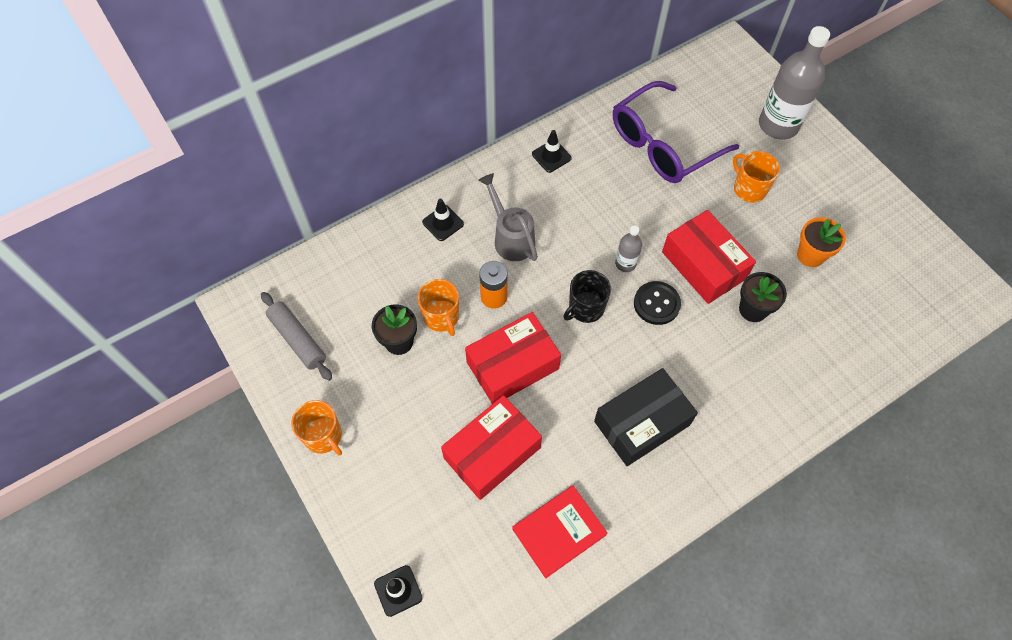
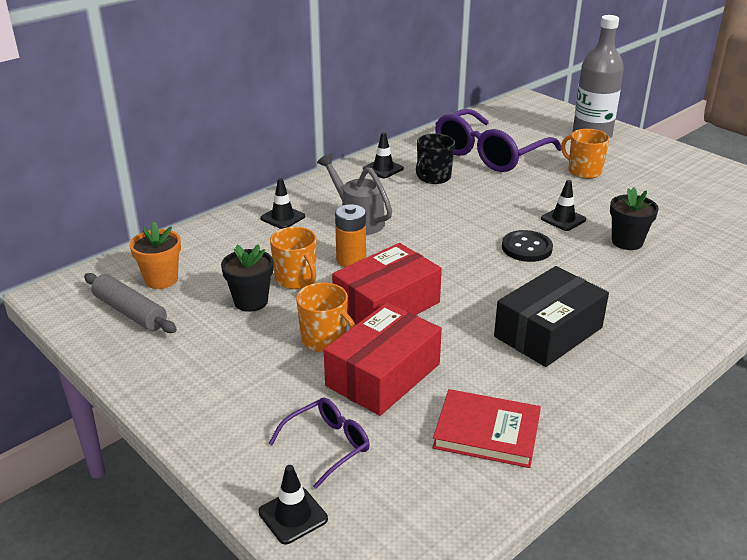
camera: 10 degrees left, 30 degrees down
orange mug [291,400,342,456] -> orange mug moved to [296,282,355,352]
red book [513,486,607,578] -> red book turned 60 degrees clockwise [433,389,541,468]
black mug [564,270,611,323] -> black mug moved to [416,133,455,184]
grey bottle [615,226,642,272] -> none
red box [662,210,756,304] -> black traffic cone [541,180,586,231]
orange flower pot [797,217,846,267] -> orange flower pot moved to [130,222,181,289]
none -> purple glasses [268,398,370,489]

